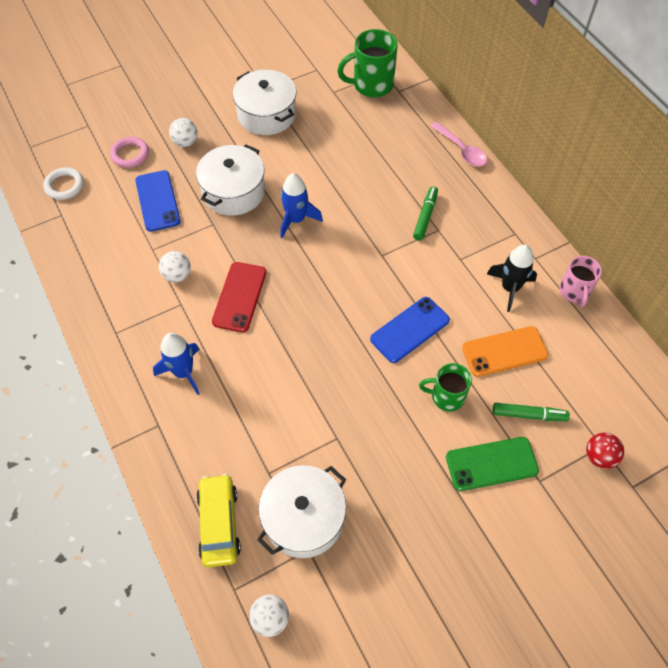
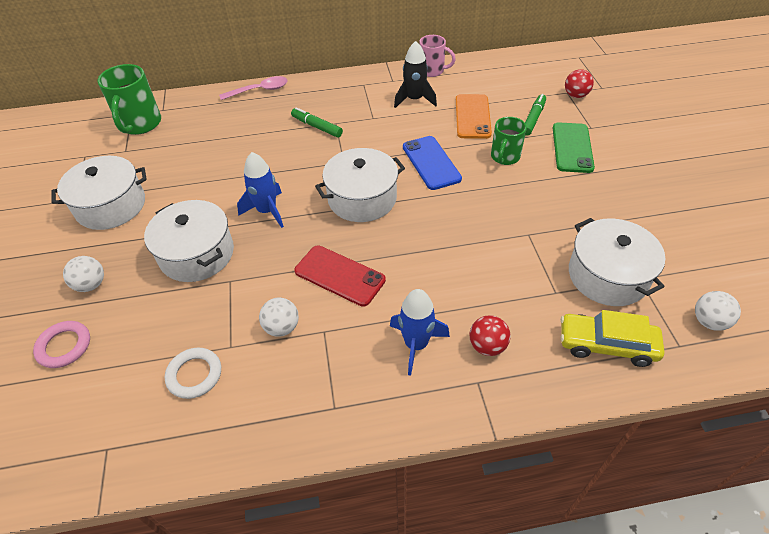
camera: 70 degrees left, 10 degrees down
white ring [43,167,84,200] -> white ring moved to [165,348,221,399]
blue phone [135,170,181,232] -> none
none -> white pot [315,148,405,222]
none -> red ball [470,315,511,356]

